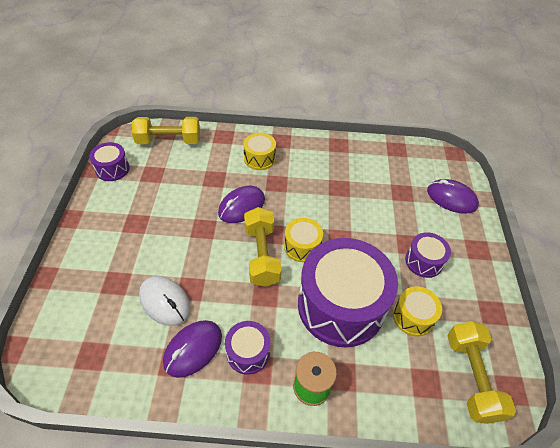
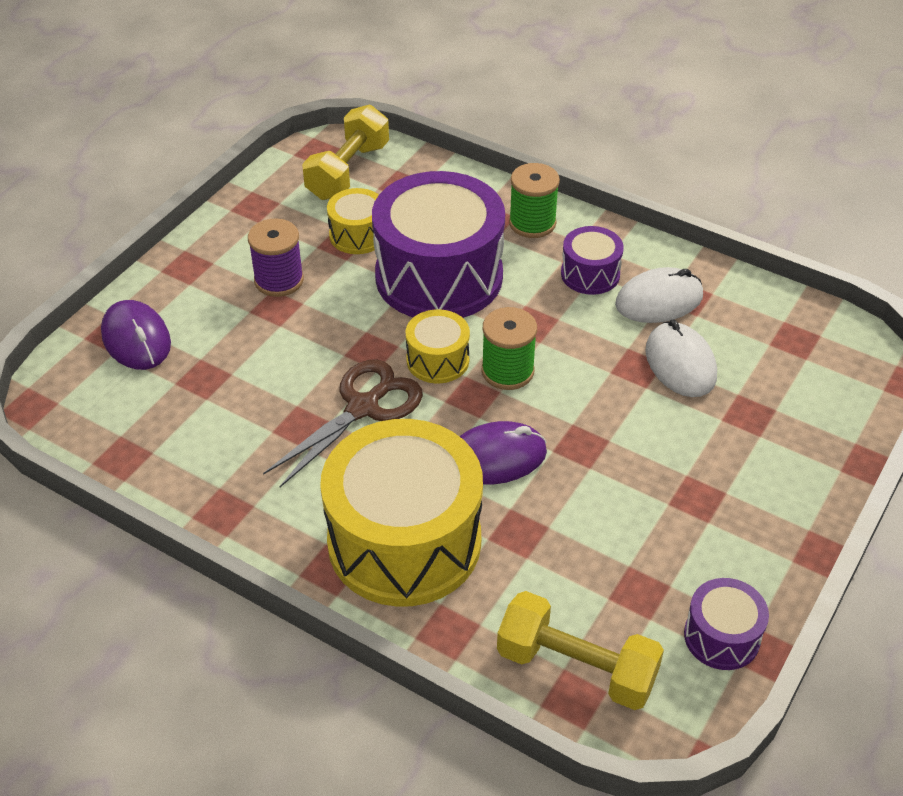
camera: 150 degrees left, 5 degrees down
purple mouse [163,320,222,378] -> white mouse [615,267,703,323]
yellow drum [243,133,276,170] -> yellow drum [320,419,483,607], size x2.16
yellow dumbbell [244,207,282,287] -> green spool [481,307,537,390]
purple drum [405,232,451,278] -> purple spool [248,218,304,297]
none -> brown scissors [263,359,423,487]

